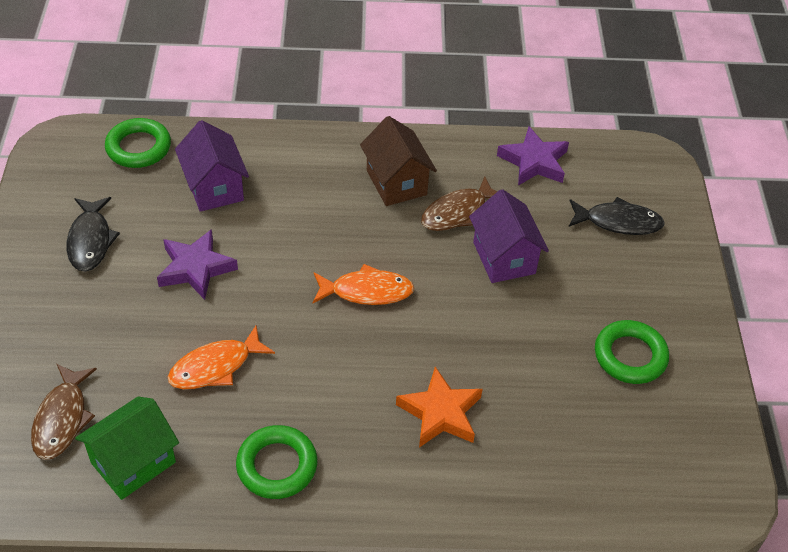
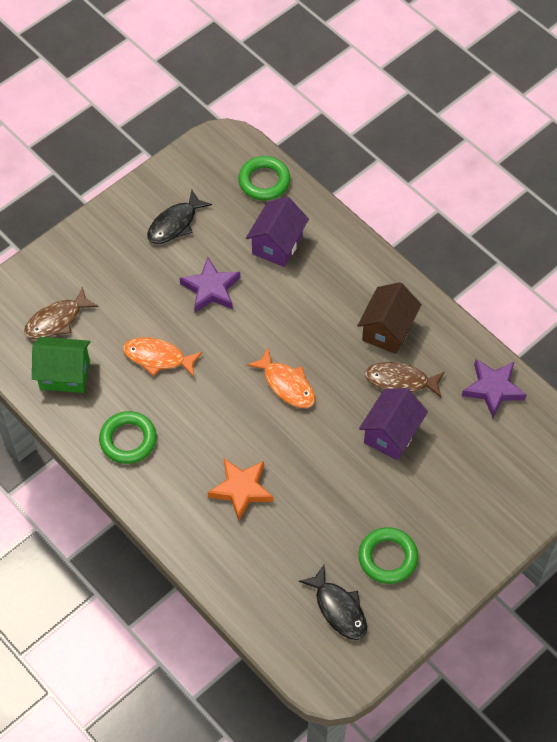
camera: 50 degrees right, 10 degrees up
black fish [569,197,665,235] -> black fish moved to [299,564,367,640]

